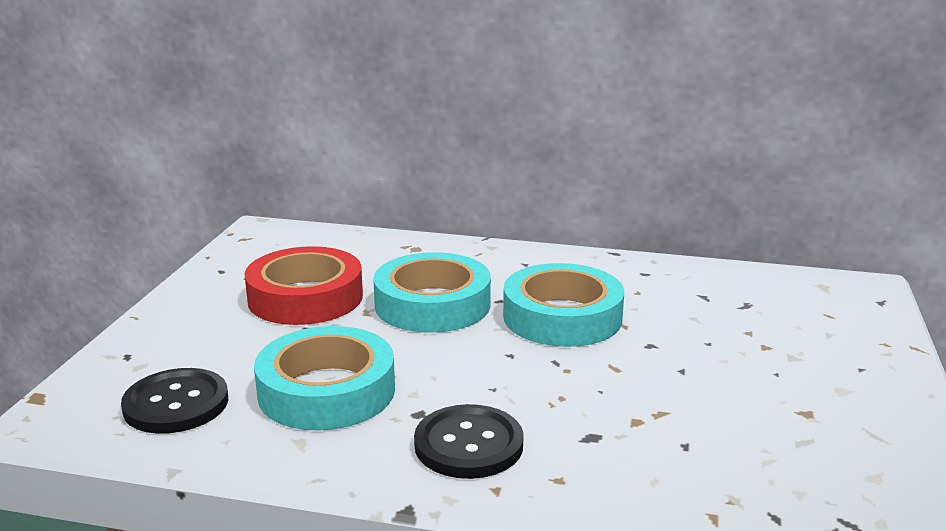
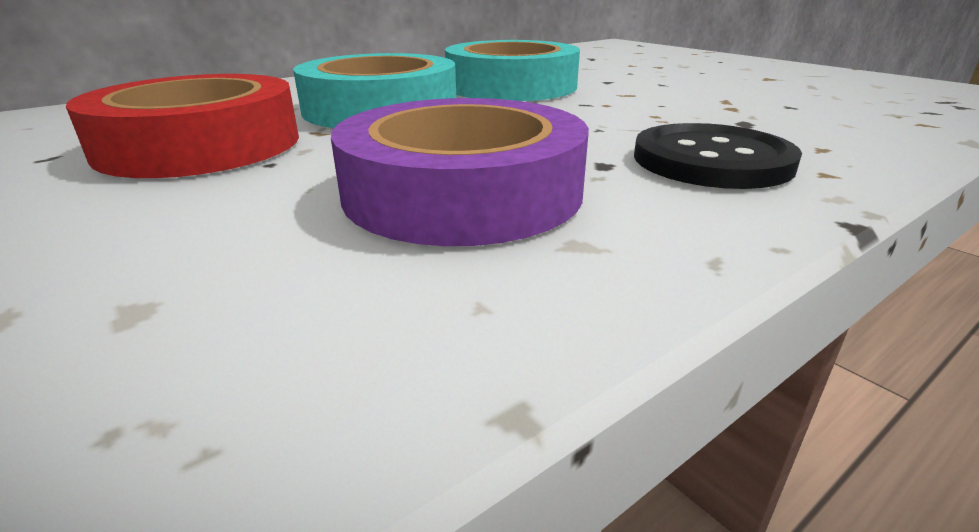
camera: 50 degrees left, 5 degrees up
black button [121,368,228,434] -> none
turquoise tape [254,326,395,430] -> purple tape [331,98,589,246]

